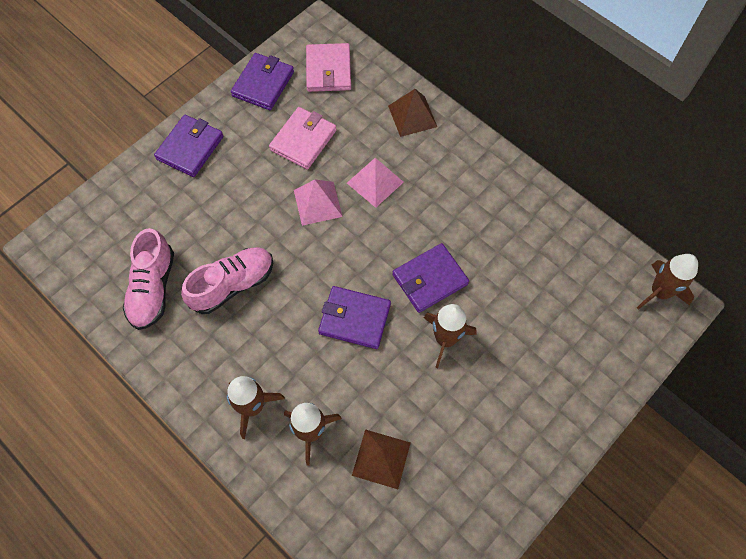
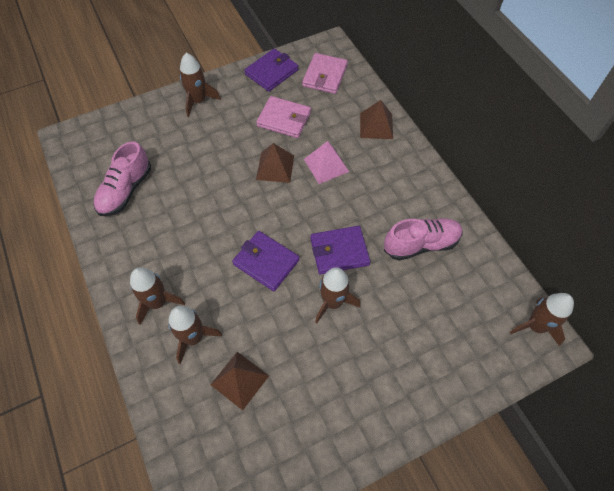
camera: 20 degrees right, 5 degrees down
purple wallet [154,115,223,177] -> brown rocket [180,53,221,117]
pink shoe [181,247,273,314] -> pink shoe moved to [384,218,462,261]
pink wallet [269,107,337,169] -> pink wallet turned 60 degrees clockwise [256,96,311,138]
pink pyramid [294,179,343,226] -> brown pyramid [256,143,294,183]

